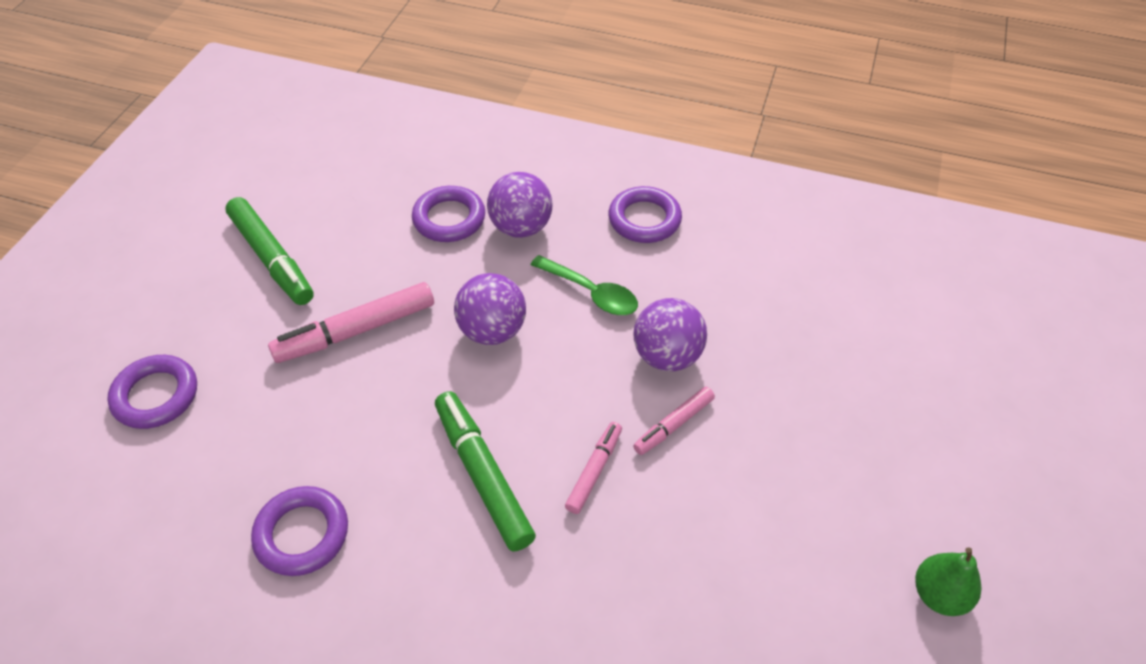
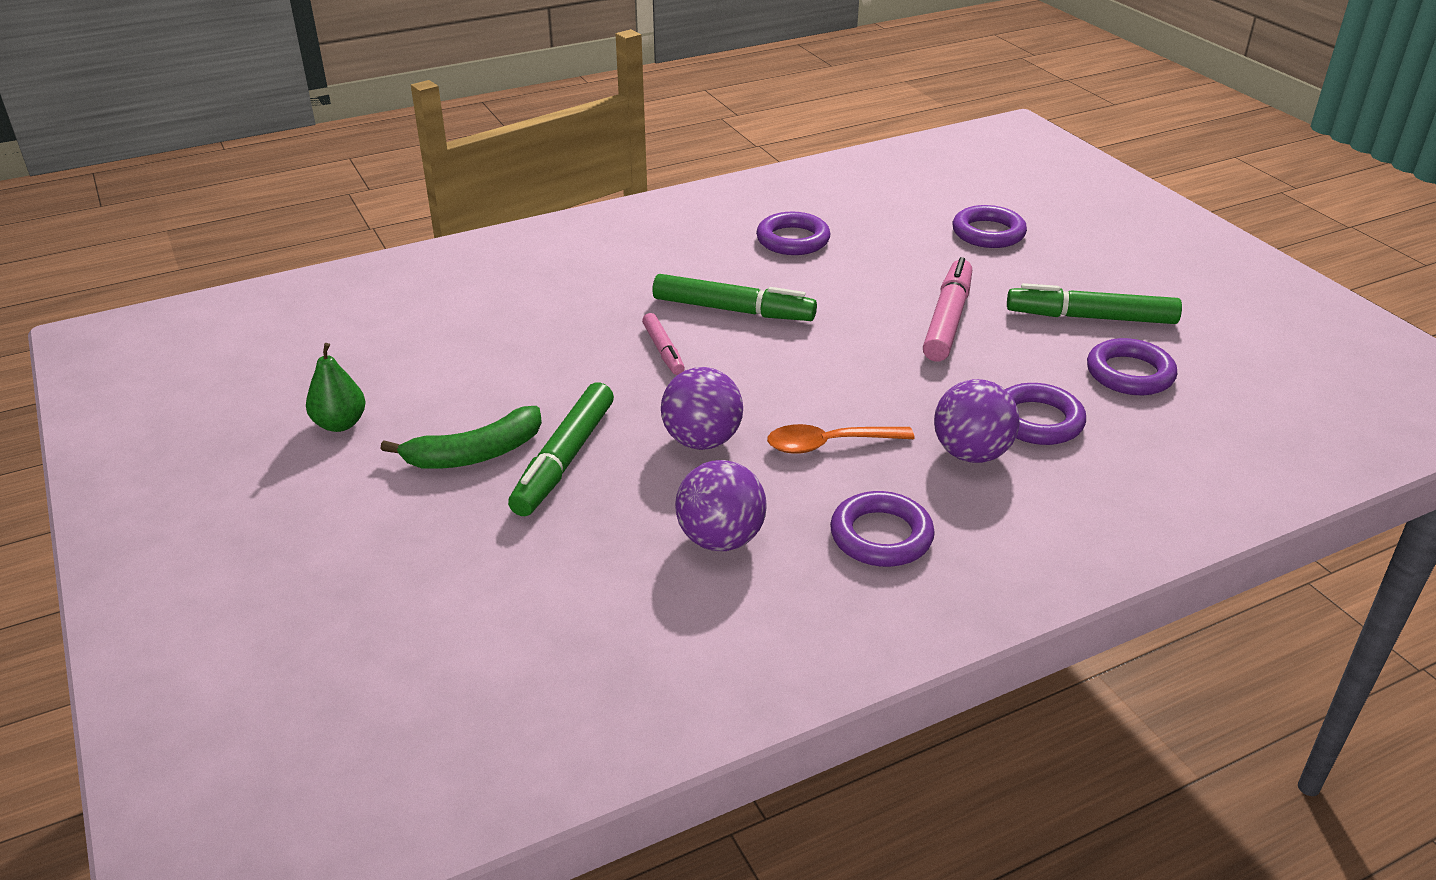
camera: 135 degrees right, 15 degrees down
purple ball [454,273,526,345] -> purple ball moved to [675,460,767,551]
green spoon [530,255,638,315] -> orange spoon [767,424,915,454]
pink marker [633,387,715,455] -> none
none -> green banana [380,406,542,469]
none -> green marker [508,382,614,516]
none -> purple ring [1087,338,1177,395]

